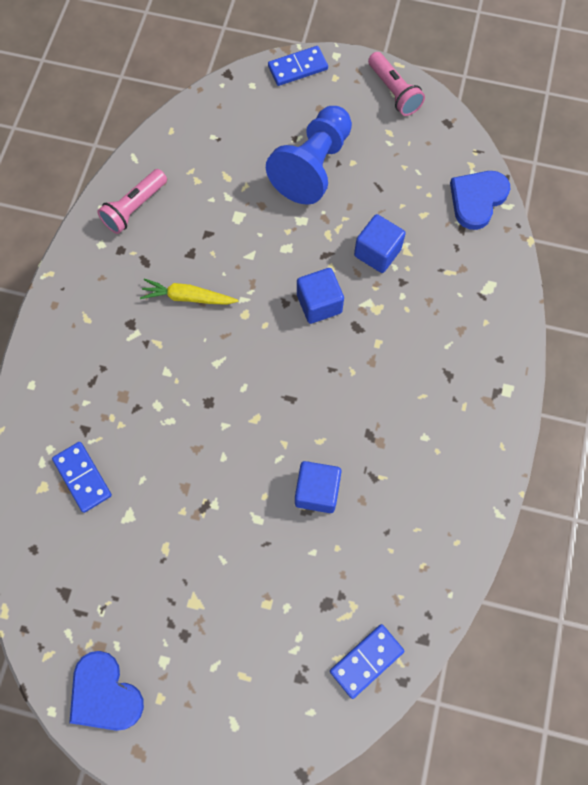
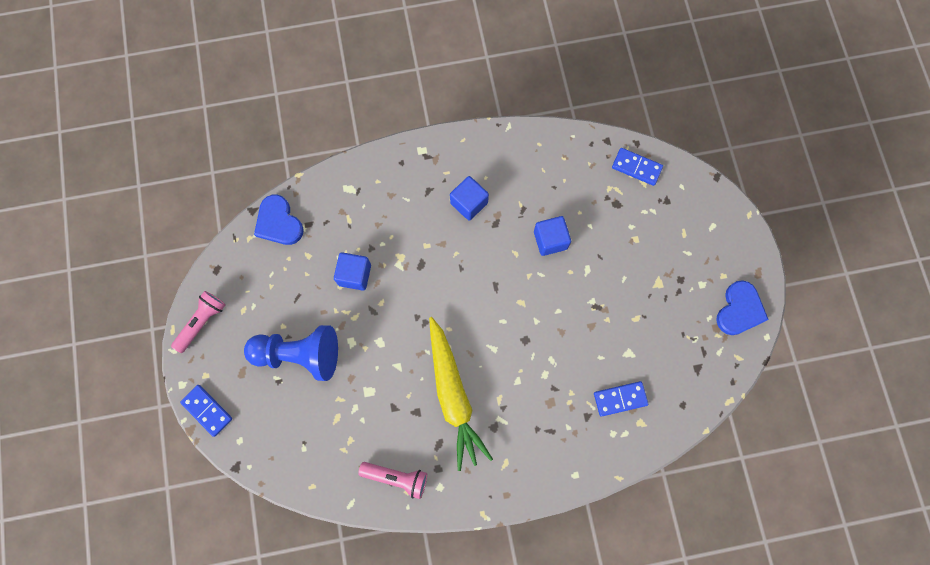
camera: 115 degrees left, 5 degrees up
blue domino [52,442,112,513] -> blue domino turned 45 degrees clockwise [594,381,649,417]
yellow carrot [140,279,238,305] -> yellow carrot [429,317,493,471], size x1.92
blue cube [297,268,344,324] -> blue cube moved to [450,176,489,221]
blue heart [450,171,511,230] -> blue heart turned 45 degrees clockwise [254,195,304,245]

